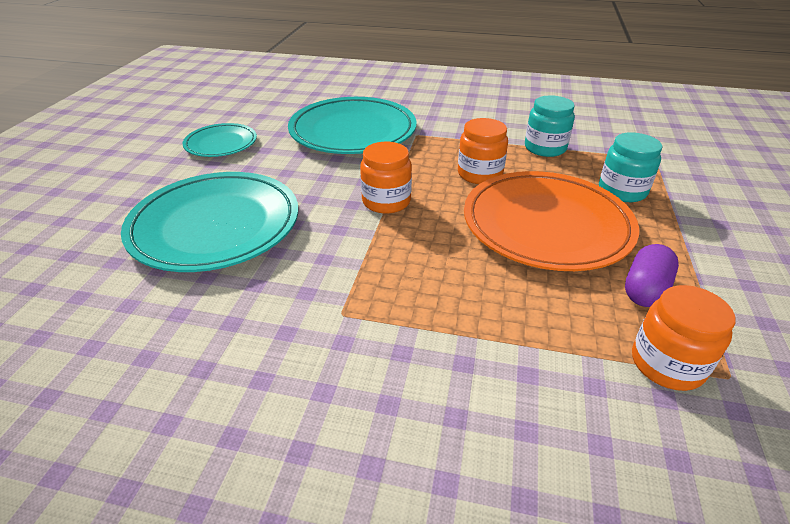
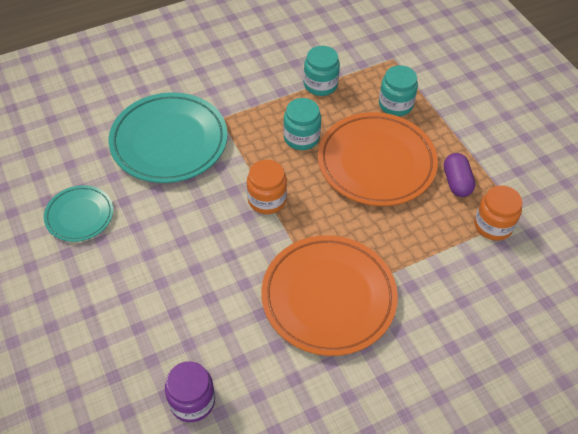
camera: 40 degrees left, 15 degrees up
turquoise plate [121,172,298,272] -> none
orange jar [458,118,508,184] -> turquoise jar [283,98,321,150]
none -> purple jar [165,361,215,422]
none -> orange plate [261,235,398,356]

